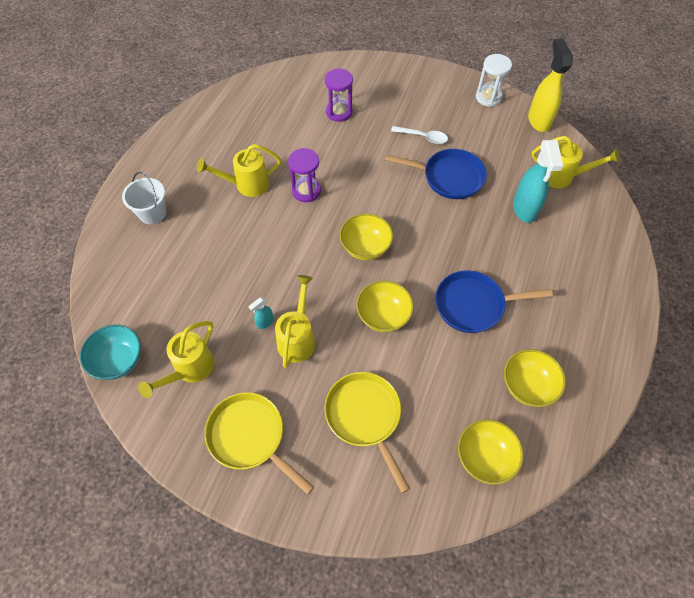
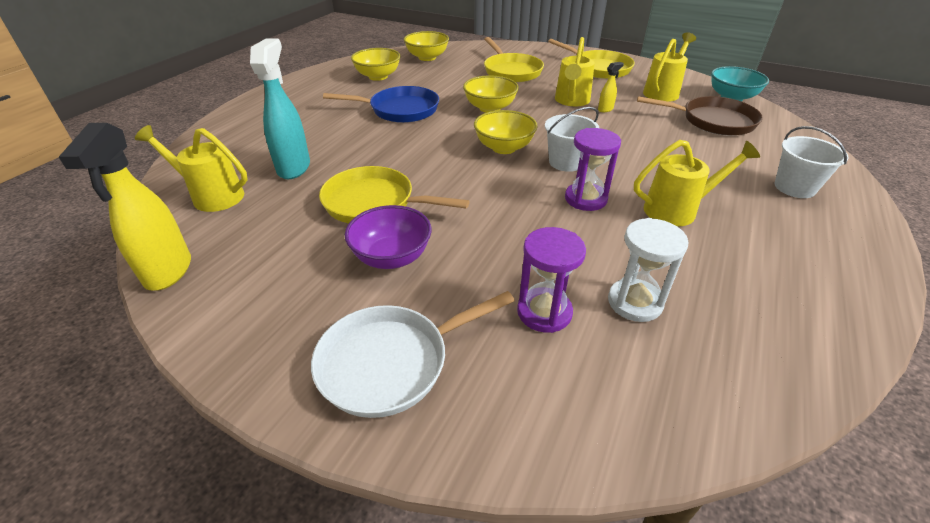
camera: 175 degrees left, 20 degrees down
turquoise spray bottle [249,297,274,329] -> yellow spray bottle [598,62,624,112]
blue pan [385,149,487,199] -> yellow pan [319,166,470,223]
white spoon [391,126,448,144] -> purple bowl [345,205,432,269]
white hourglass [476,54,512,107] -> white hourglass moved to [608,218,689,322]
none -> white pan [311,291,515,418]
none -> white bucket [545,107,599,172]
none -> brown pan [637,96,763,136]

